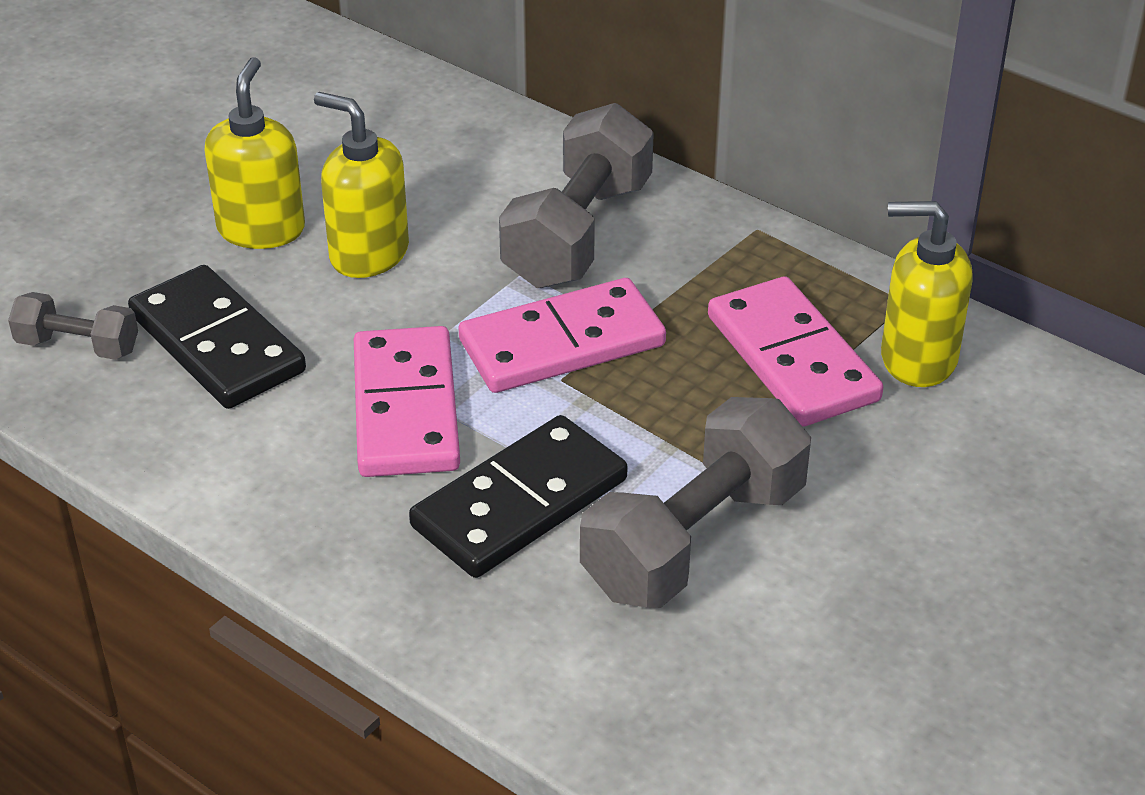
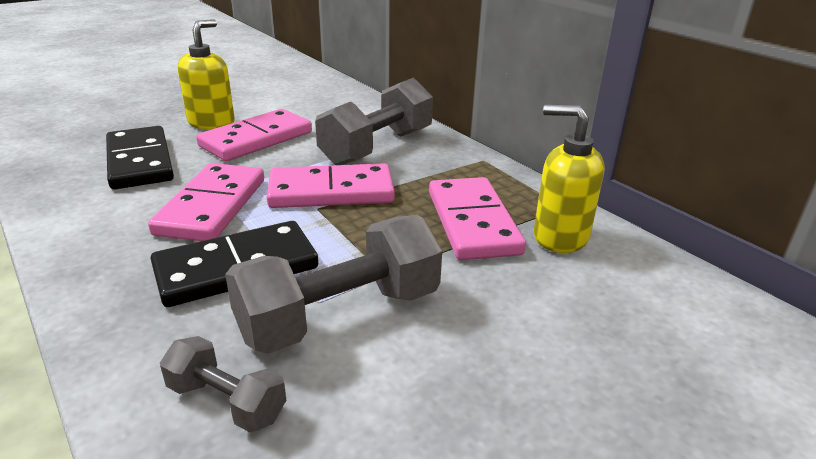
camera: 15 degrees right, 10 degrees down
grey dumbbell [8,292,138,360] -> grey dumbbell moved to [160,336,286,432]
yellow soap dispenser [314,92,409,278] -> pink domino [196,109,312,161]

